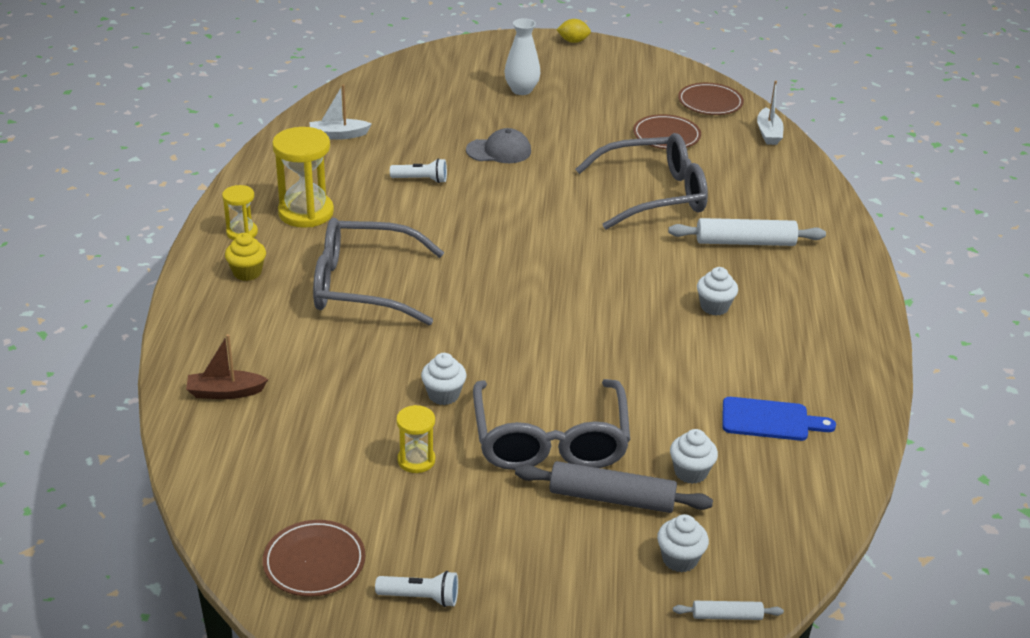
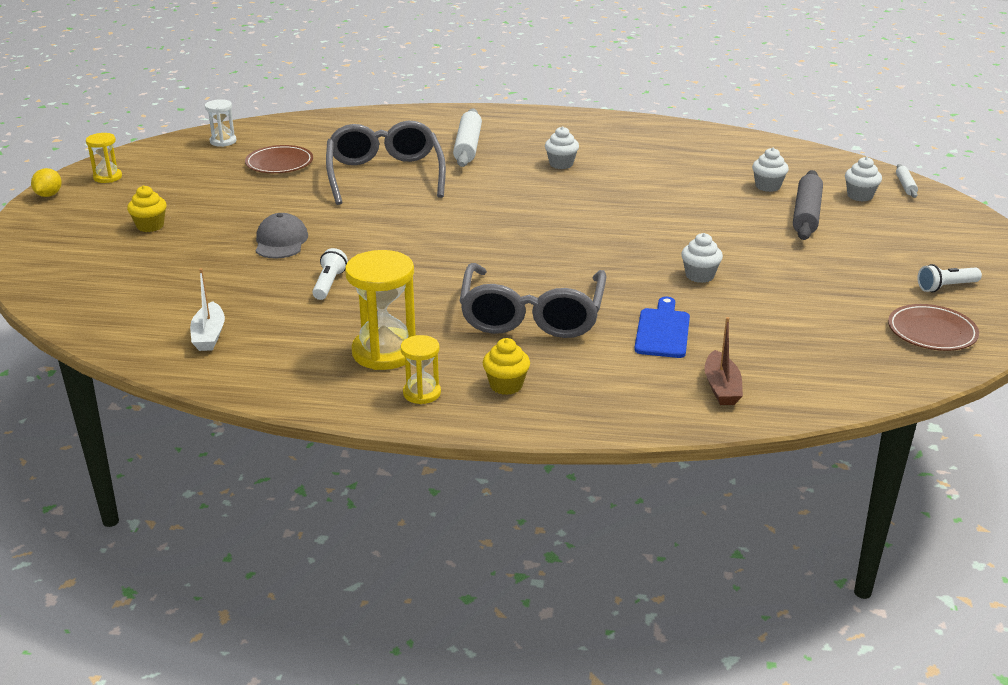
camera: 85 degrees left, 5 degrees down
white flashlight [375,571,458,607] -> white flashlight turned 120 degrees counterclockwise [917,264,982,292]
yellow hourglass [396,405,435,473] -> yellow hourglass moved to [86,133,122,183]
grey glasses [473,379,630,470] -> none
white vase [504,18,540,95] -> yellow cupcake [127,185,167,232]
brown plate [678,83,744,115] -> white hourglass [205,99,236,147]
blue cutting board [723,397,836,441] -> blue cutting board moved to [634,297,690,358]
white boat [757,81,783,145] -> none

